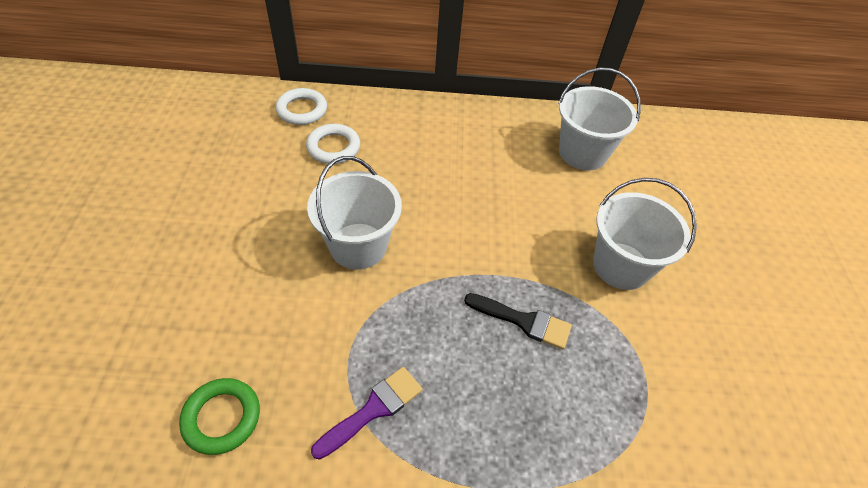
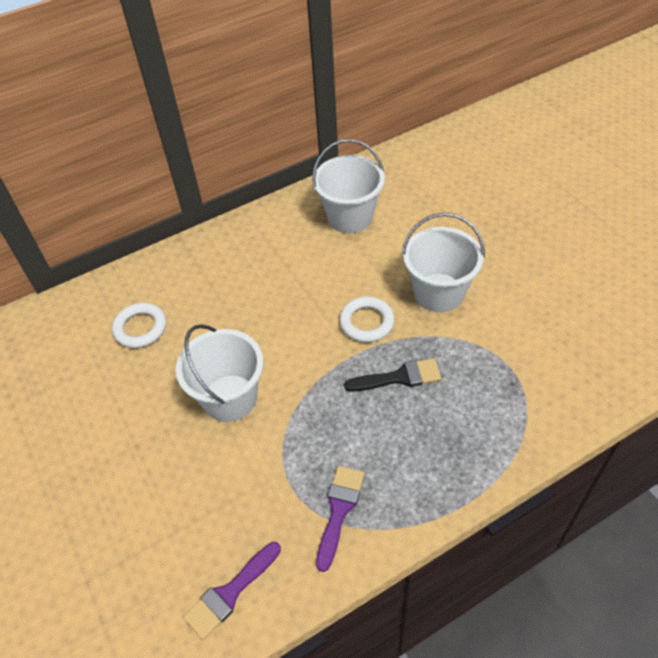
camera: 25 degrees left, 0 degrees up
green ring [179,378,260,455] -> purple brush [183,542,281,640]
white ring [276,88,327,125] -> white ring moved to [339,296,394,342]

